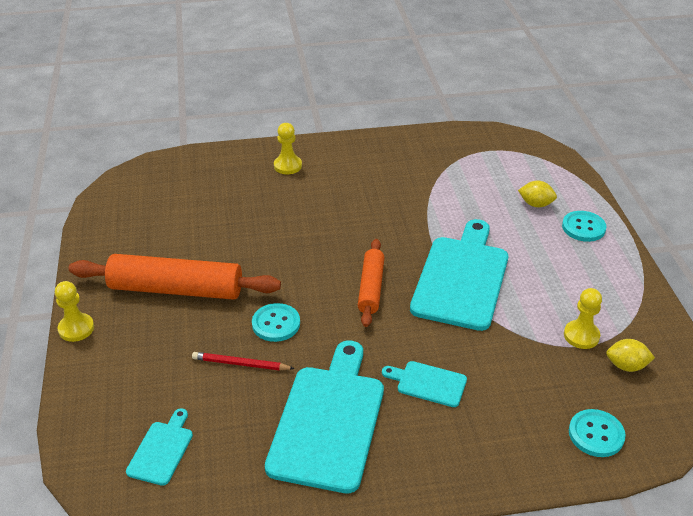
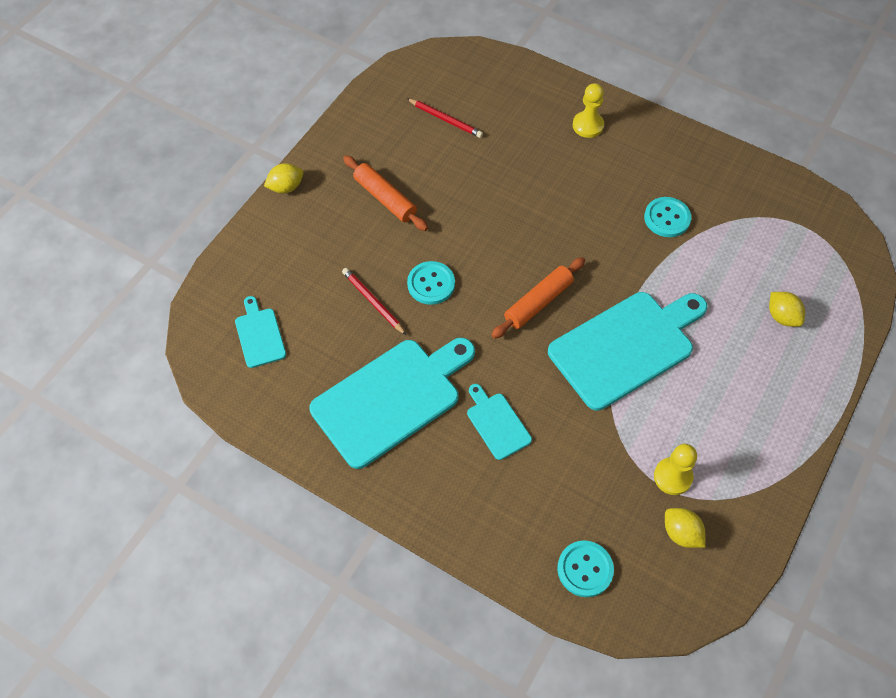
camera: 40 degrees right, 20 degrees up
yellow pawn [55,281,94,342] -> yellow lemon [264,163,304,194]
orange rolling pin [69,254,281,300] -> orange rolling pin [343,155,428,231], size x0.59
turquoise cutting board [126,408,193,486] -> turquoise cutting board turned 75 degrees counterclockwise [235,296,286,368]
turquoise button [562,211,607,242] -> turquoise button moved to [644,197,691,237]
none -> red pencil [406,98,483,138]

